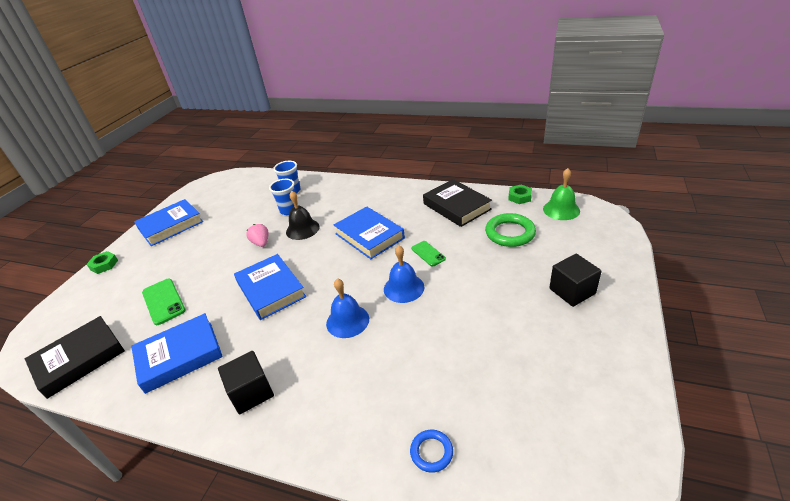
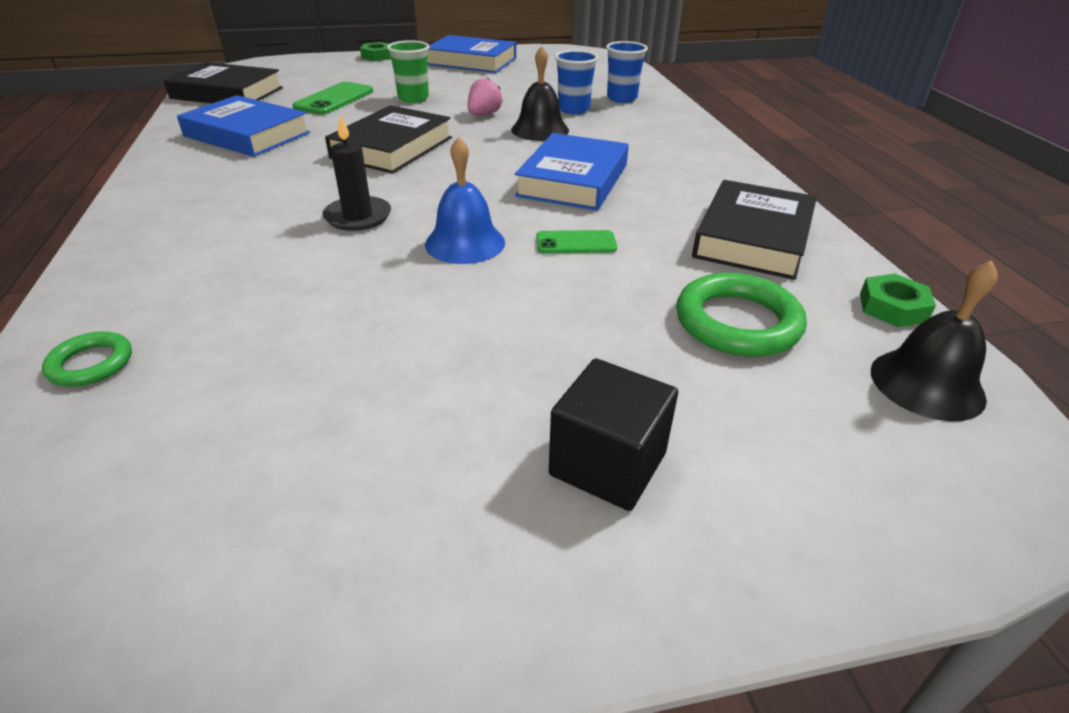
camera: 55 degrees right, 0 degrees up
black cube [218,351,274,414] -> none
blue book [234,254,306,320] -> black book [325,105,452,174]
blue bell [326,278,369,338] -> black candle [322,115,391,231]
blue ring [410,430,453,473] -> green ring [42,331,132,387]
green phone [411,241,446,267] -> green phone turned 60 degrees clockwise [536,230,617,253]
green bell [543,168,580,220] -> black bell [871,261,998,421]
none -> green cup [387,40,430,103]

